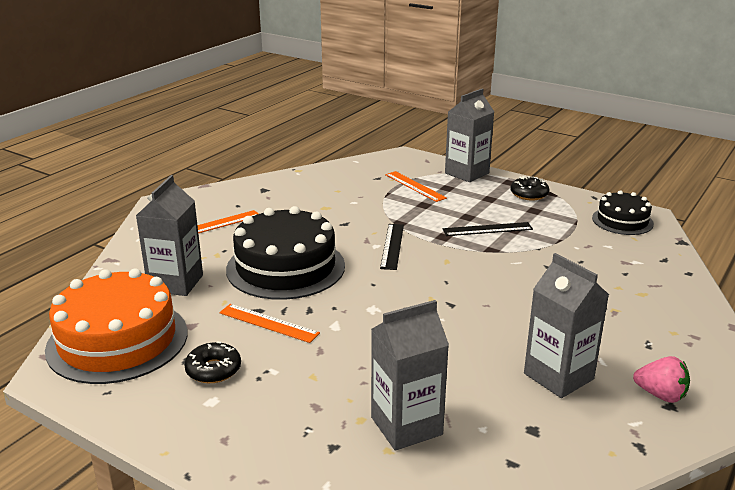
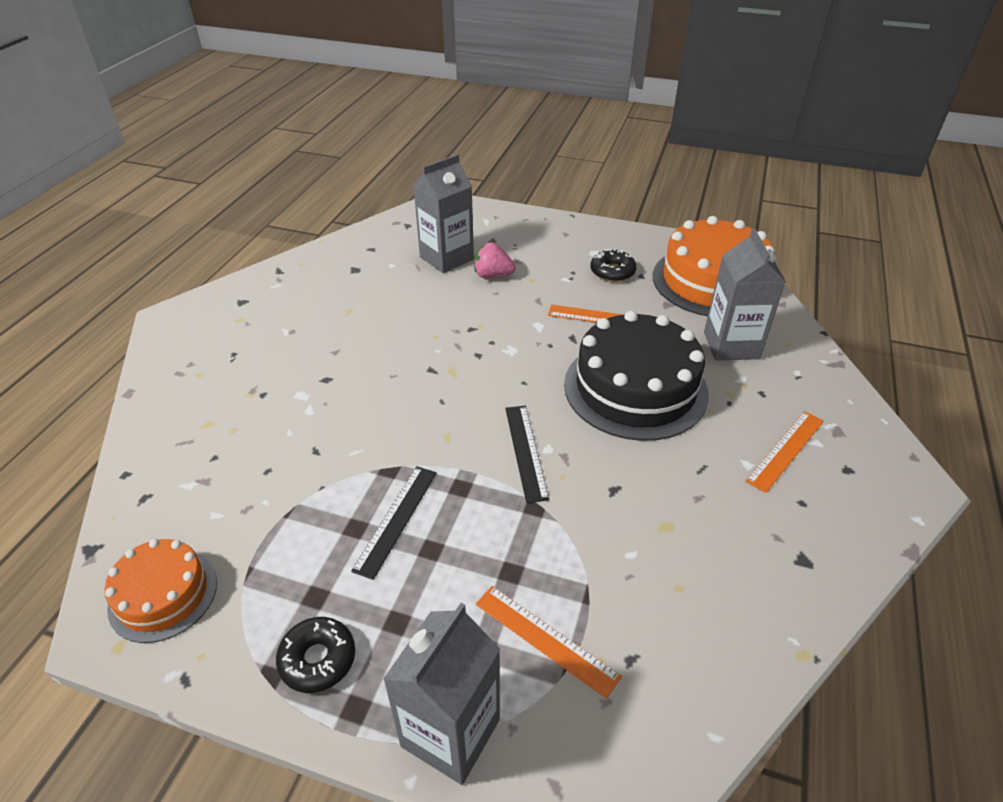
camera: 165 degrees right, 15 degrees up
black ruler [443,222,533,236] -> black ruler turned 45 degrees counterclockwise [351,466,437,580]
grey carton [524,253,609,398] -> none
black cake [592,190,654,235] -> orange cake [105,539,217,643]
pink strawberry [633,356,690,403] -> pink strawberry moved to [474,242,516,278]

